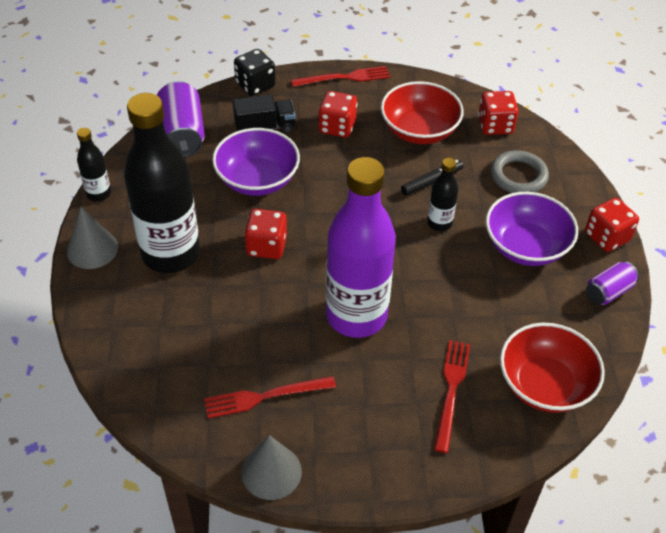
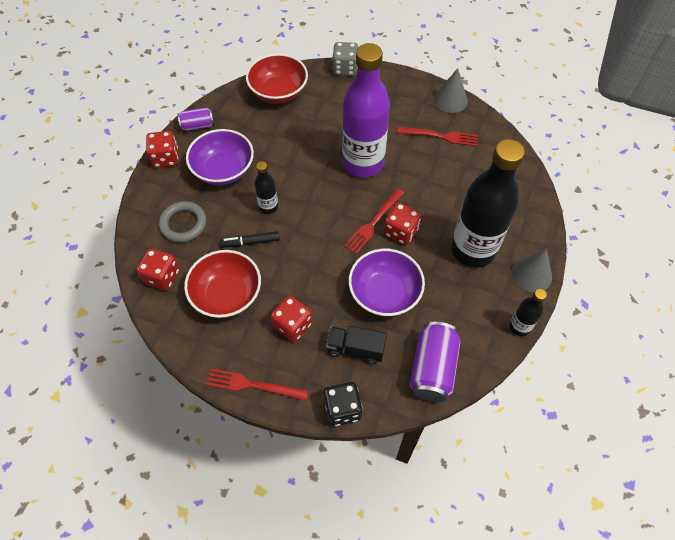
camera: 155 degrees left, 10 degrees up
red fork [434,340,470,453] -> red fork moved to [344,188,404,254]
none -> grey dice [332,42,358,76]

